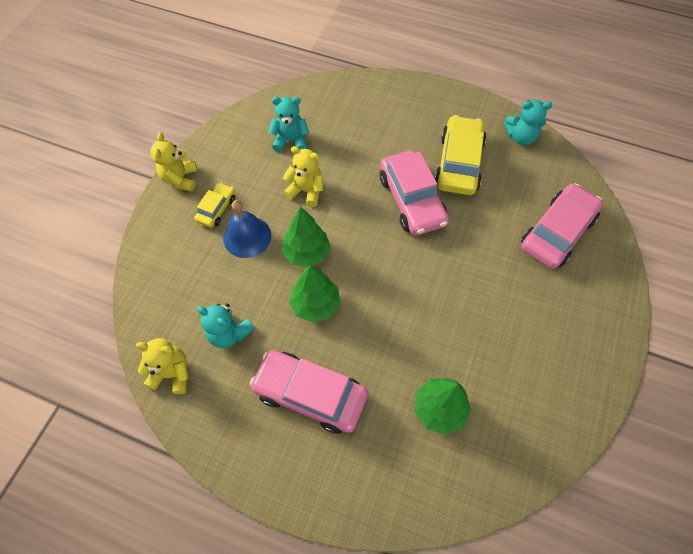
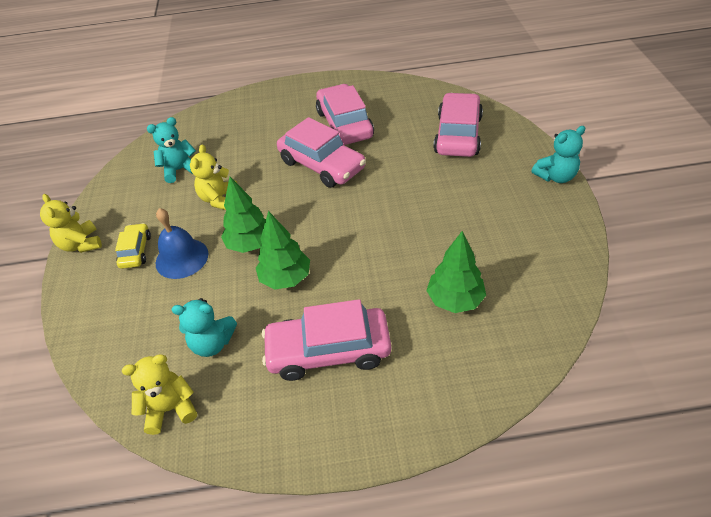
camera: 25 degrees left, 15 degrees down
yellow teddy bear [283,146,323,207] -> yellow teddy bear turned 75 degrees counterclockwise [190,144,237,210]
yellow car [435,115,486,195] -> pink car [316,84,374,145]
turquoise teddy bear [504,100,553,145] -> turquoise teddy bear moved to [531,126,585,183]

